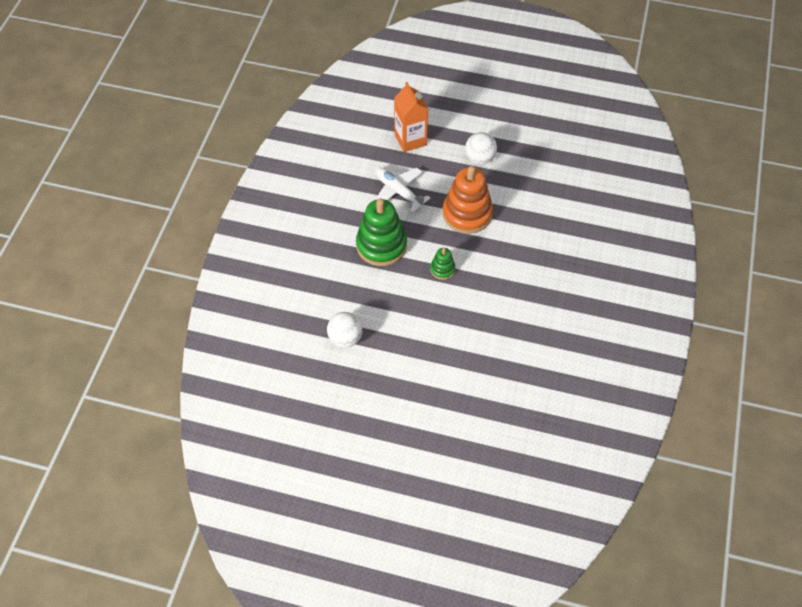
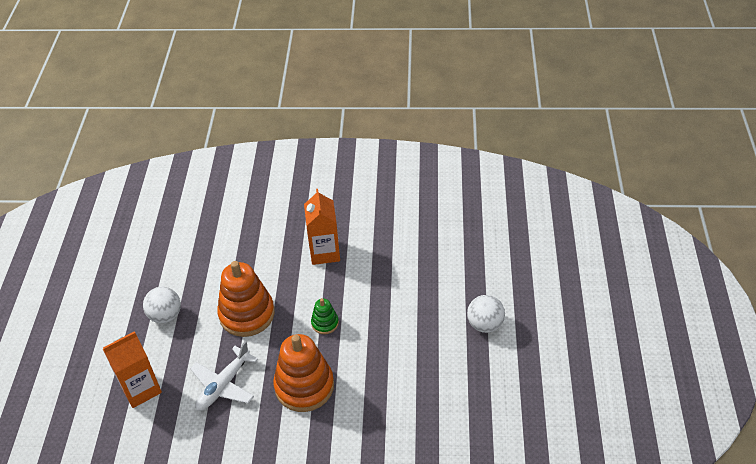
camera: 100 degrees left, 10 degrees down
white ball [327,312,363,347] -> white ball moved to [467,295,505,333]
green stacking toy [356,198,407,266] -> orange stacking toy [273,334,334,412]
none -> orange carton [304,189,340,265]

